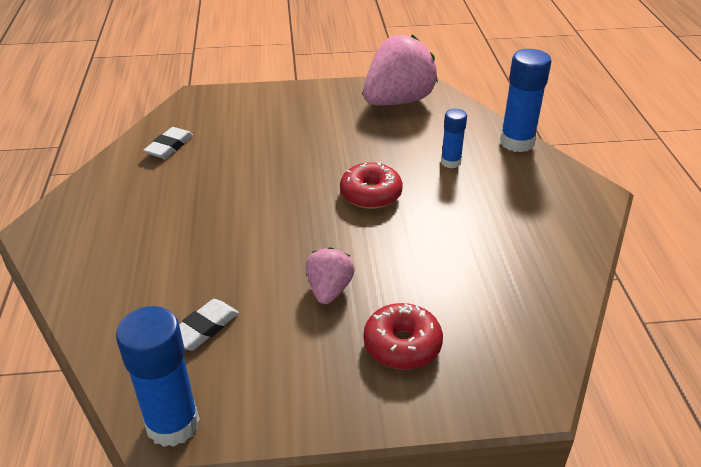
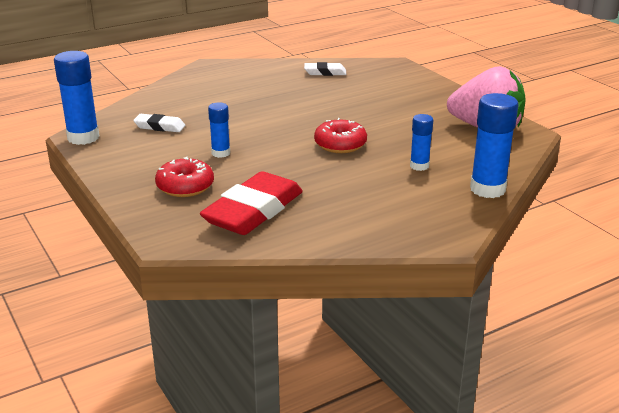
camera: 65 degrees right, 10 degrees down
pink strawberry [306,247,355,304] -> blue glue stick [208,102,230,158]
none -> red eraser [200,171,303,235]

